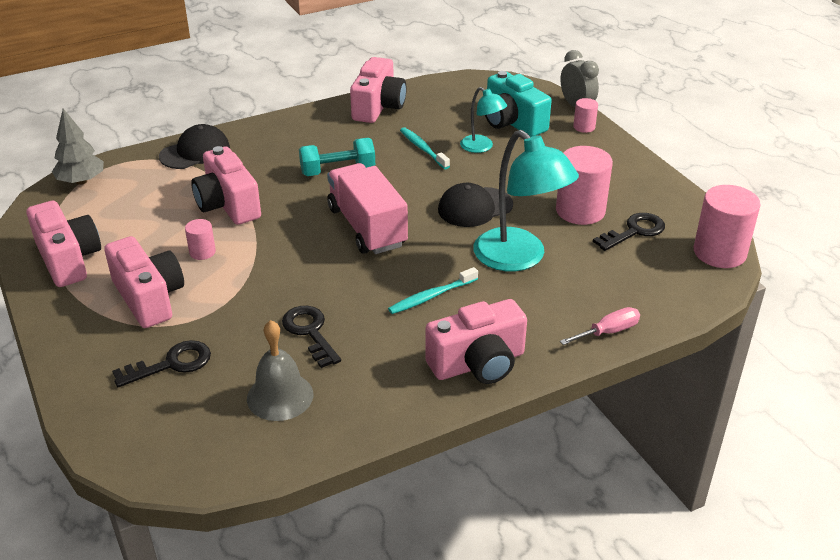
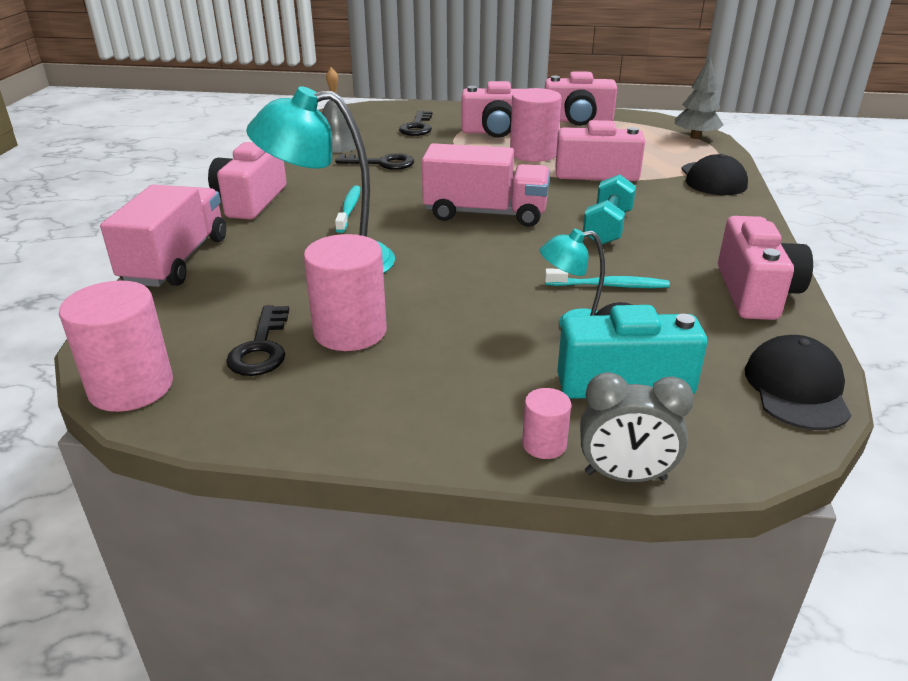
camera: 125 degrees right, 5 degrees down
pink cylinder [185,219,216,260] -> pink cylinder [510,88,562,162], size x2.01
pink camera [350,57,406,123] -> pink camera turned 135 degrees counterclockwise [718,216,813,320]
black cap [438,183,513,227] -> black cap moved to [745,335,851,430]
pink screwdriver [560,307,640,345] -> pink truck [100,184,226,287]

